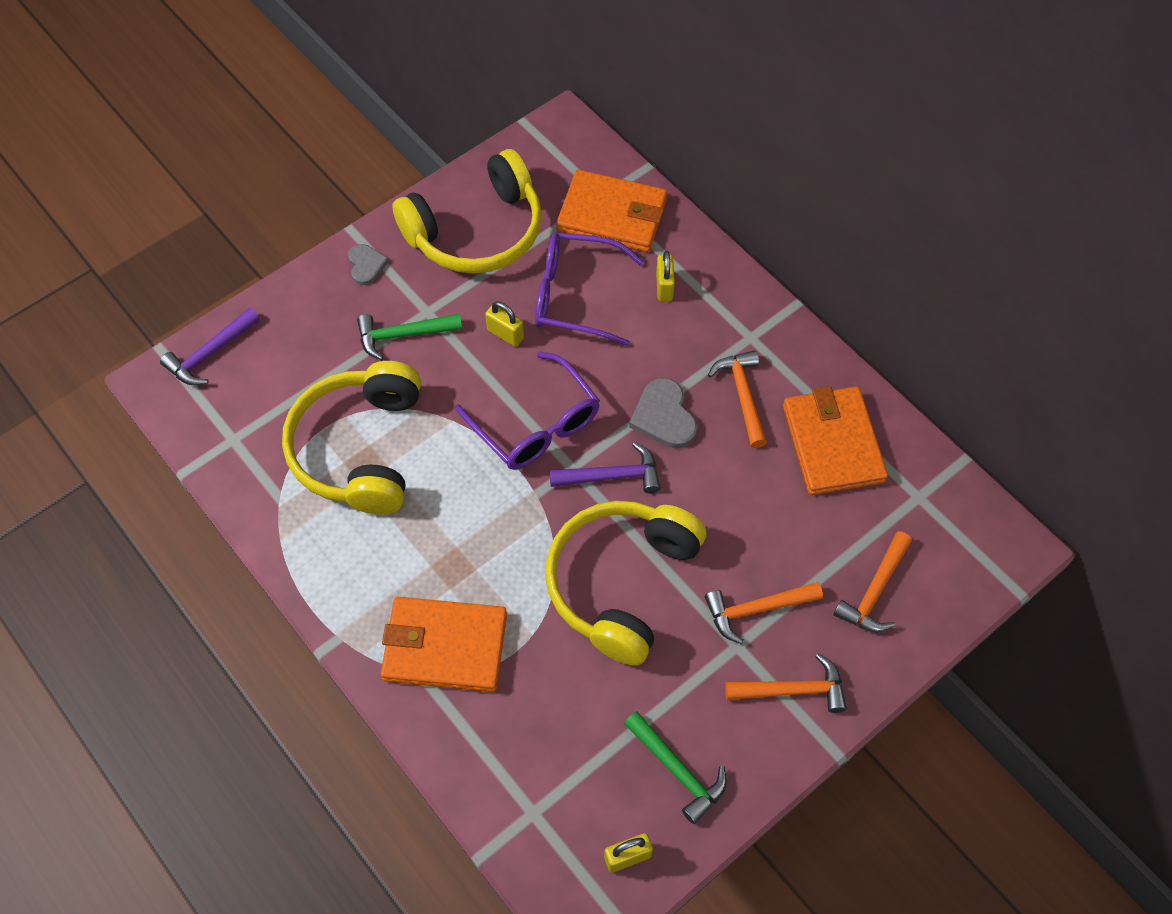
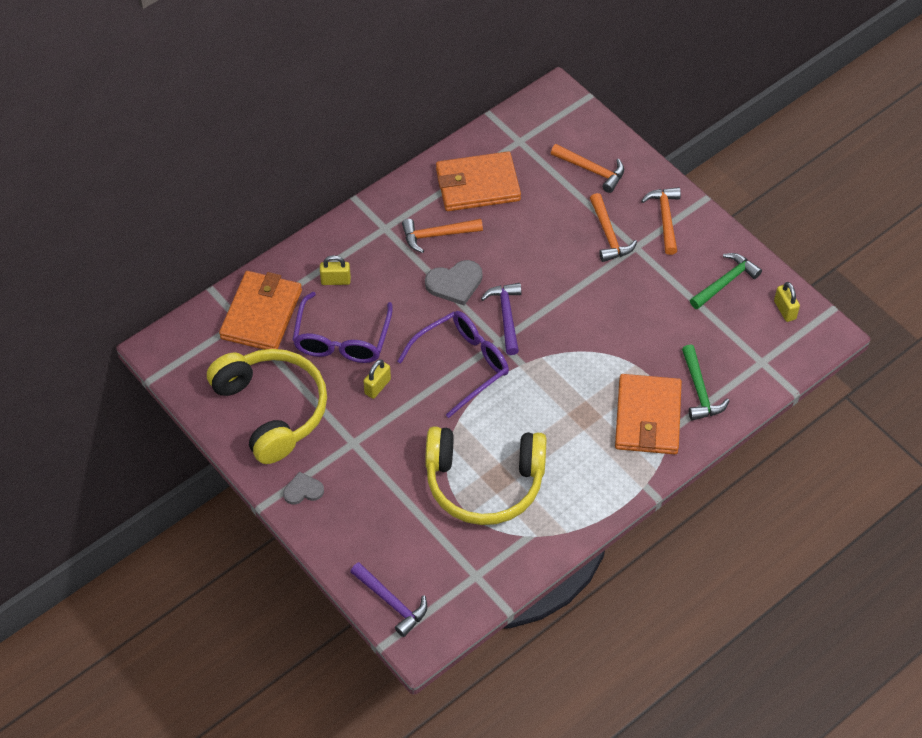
camera: 90 degrees left, 5 degrees down
green hammer [357,313,462,360] -> green hammer moved to [682,344,730,421]
yellow headphones [545,501,706,666] -> none

